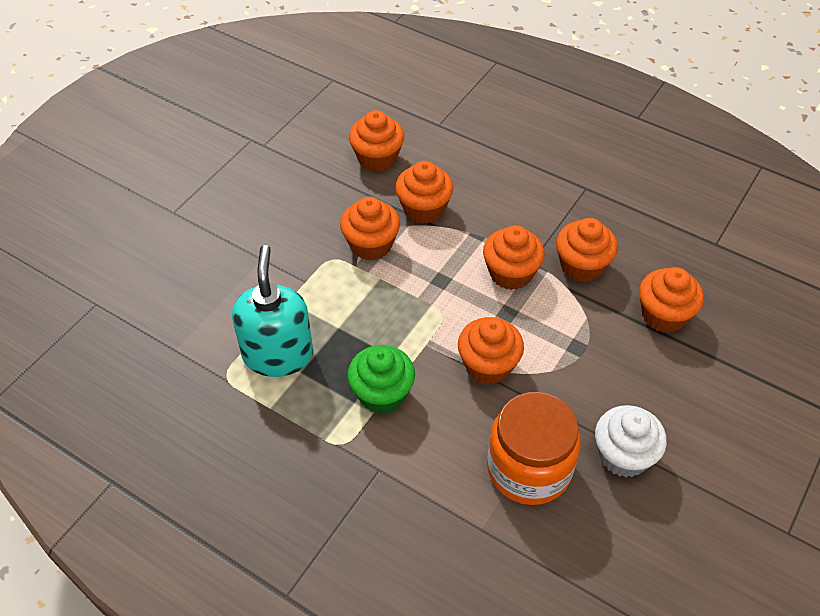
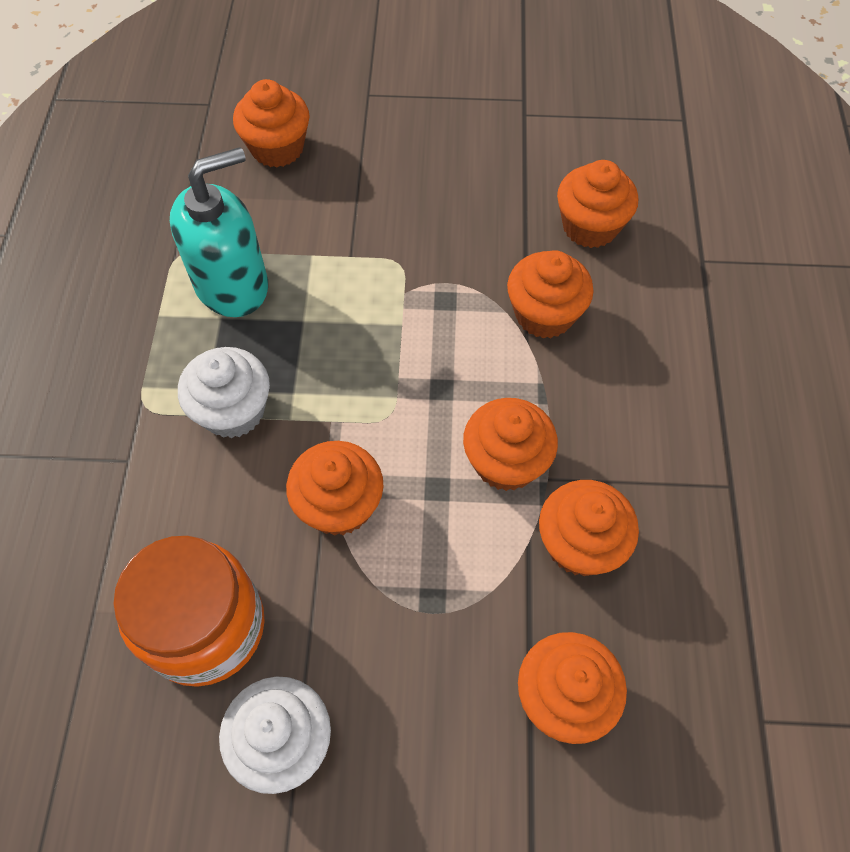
camera: 60 degrees right, 10 degrees up
orange cupcake [340,197,400,261] -> orange cupcake moved to [233,79,310,168]
green cupcake [347,345,415,414] -> white cupcake [178,347,270,438]

